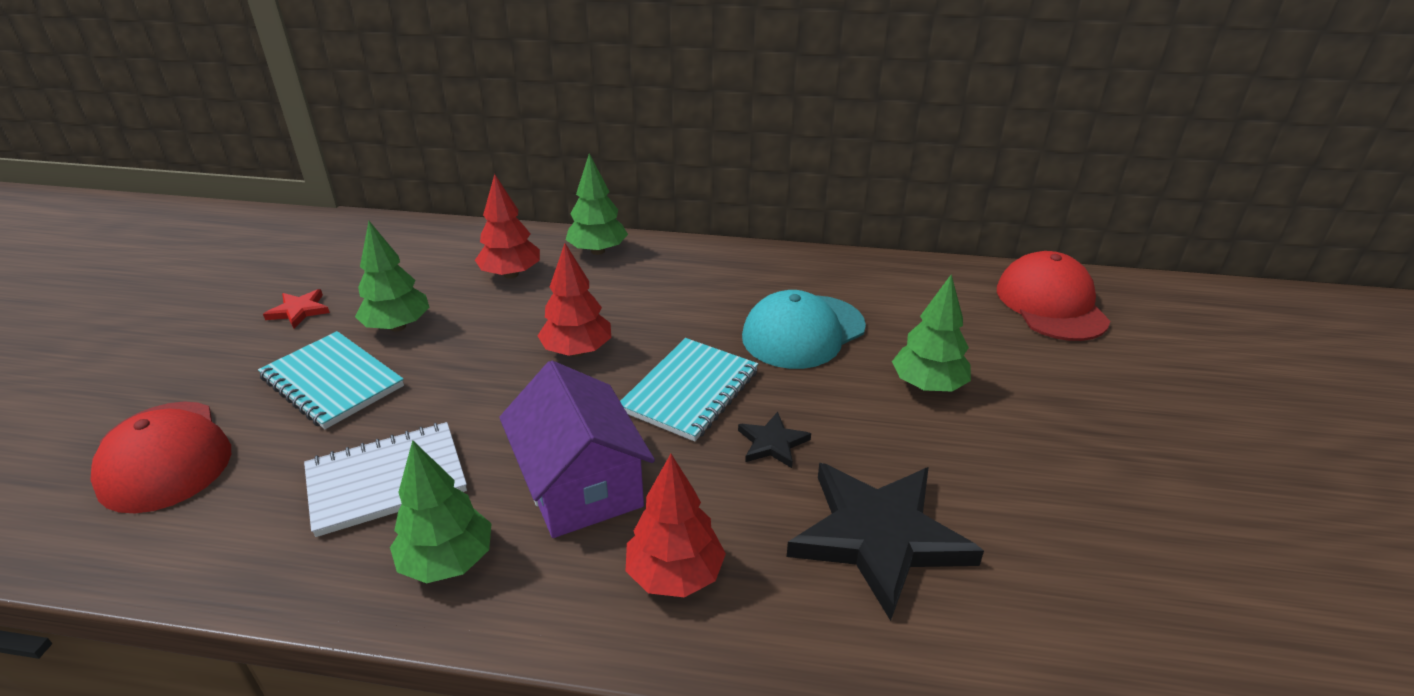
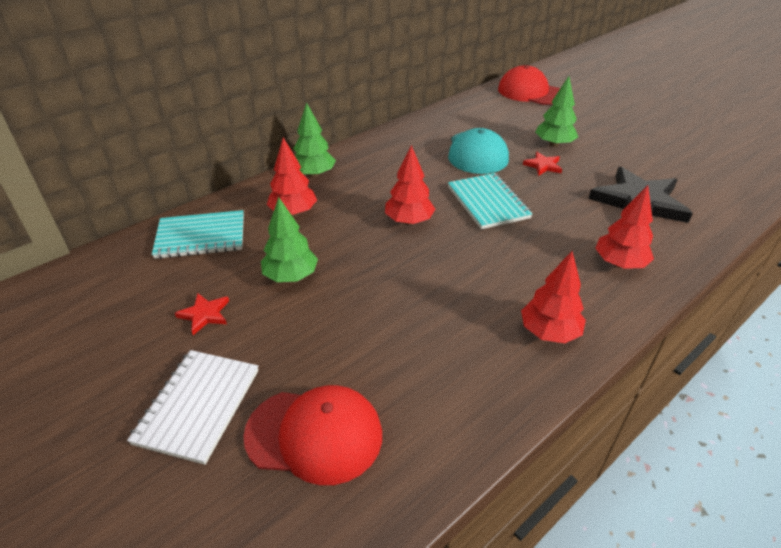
camera: 50 degrees left, 5 degrees up
turquoise notebook [258,331,404,429] -> turquoise notebook moved to [152,210,244,259]
white notebook [304,422,467,537] -> white notebook moved to [127,350,258,465]
green tree [390,440,492,583] -> red tree [521,251,586,343]
purple house [499,361,655,538] -> none
black star [738,412,811,468] -> none
none -> red star [523,152,562,176]

